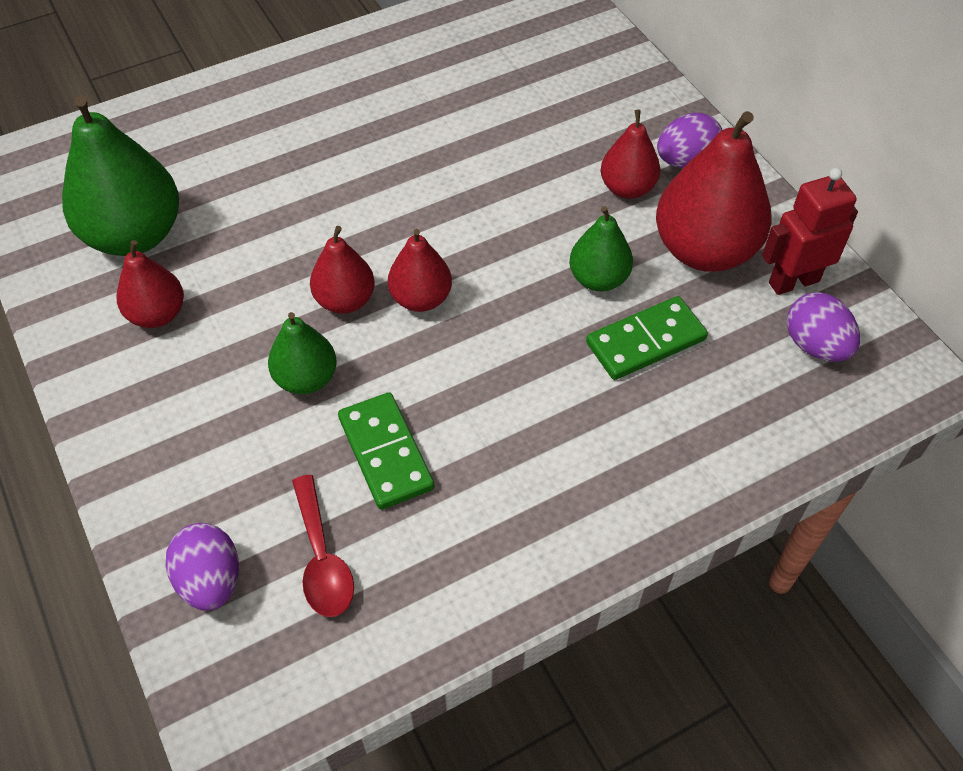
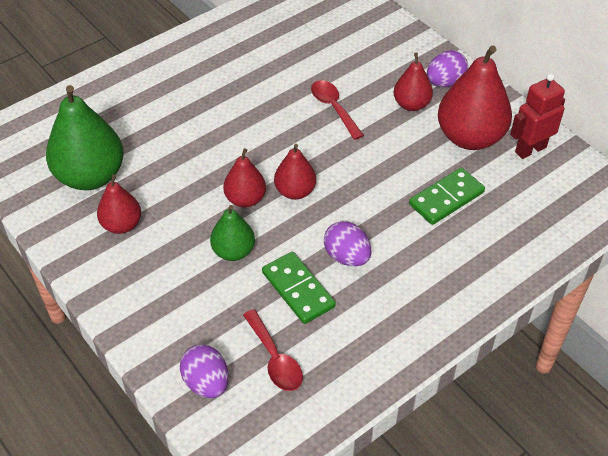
camera: 10 degrees left, 5 degrees down
green pear [569,206,633,291] -> none
purple egg [787,292,860,362] -> purple egg moved to [324,221,371,266]
none -> red spoon [311,80,364,140]

